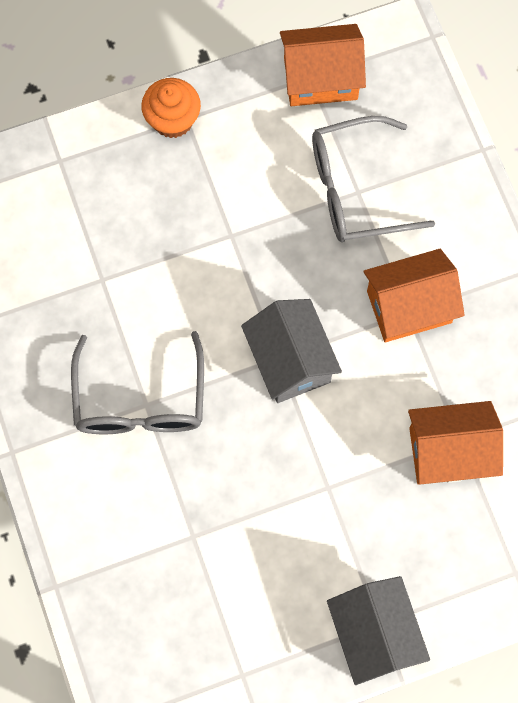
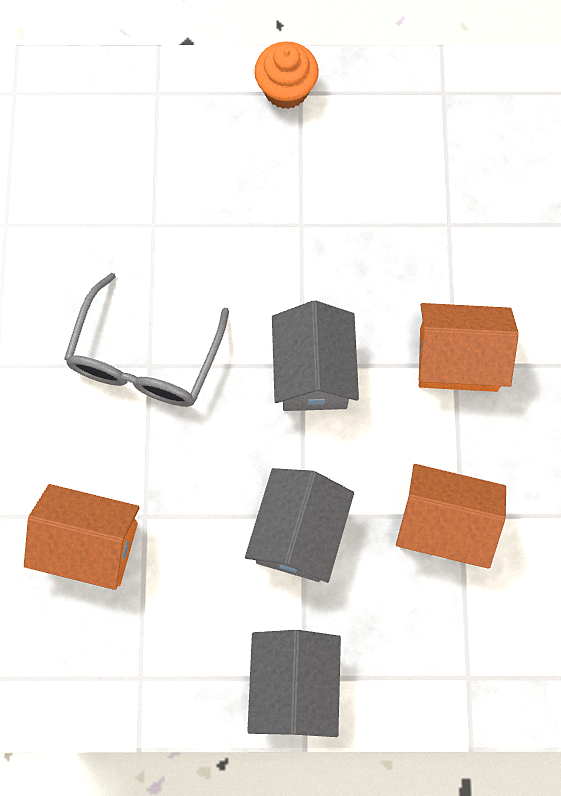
camera: 20 degrees right, 0 degrees up
orange house [280,24,366,106] -> orange house moved to [24,484,140,590]
grey glasses [312,116,435,242] -> none
none -> grey house [245,468,354,583]

